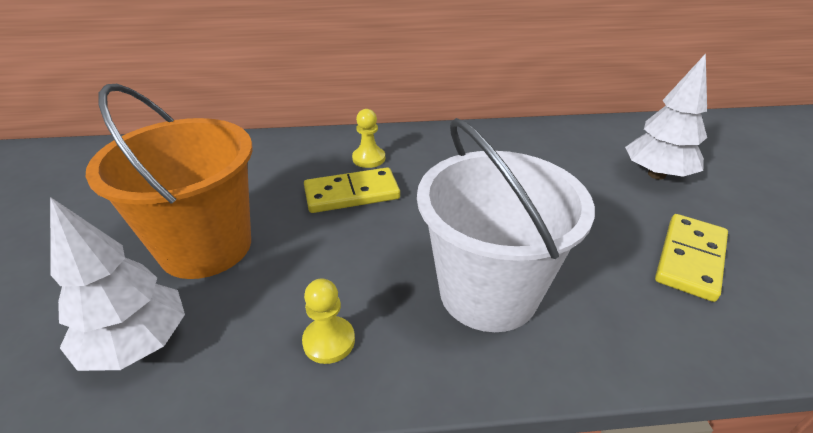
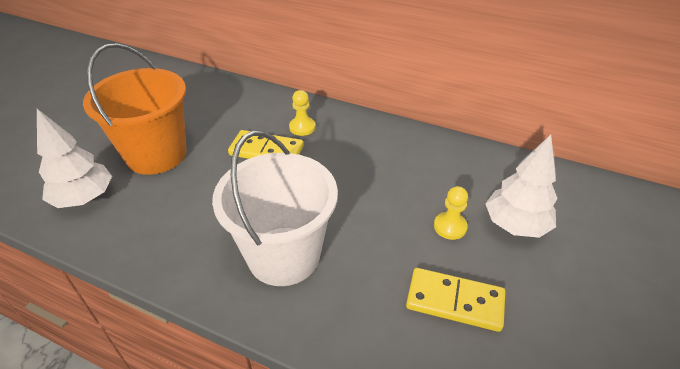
camera: 30 degrees right, 5 degrees up
yellow pawn [302,279,355,364] -> yellow pawn moved to [434,186,468,240]
yellow domino [655,214,728,302] -> yellow domino turned 45 degrees clockwise [406,268,505,332]

